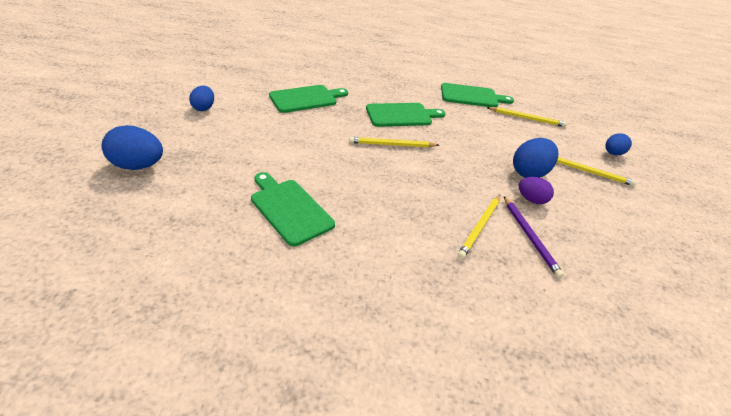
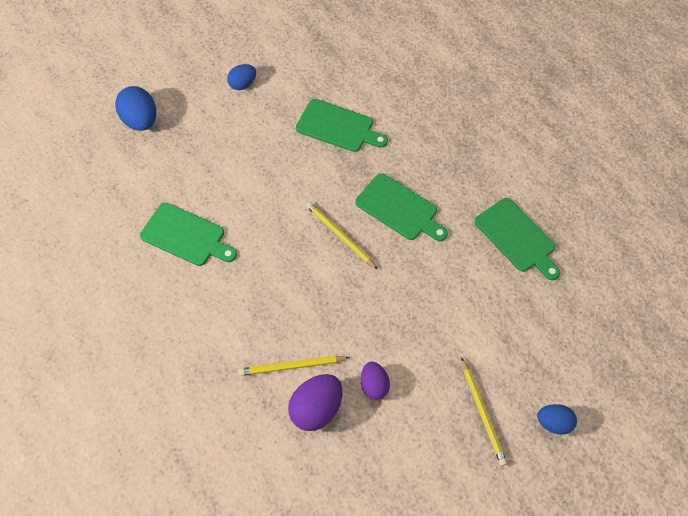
camera: 55 degrees right, 20 degrees up
green cutting board [251,172,335,246] -> green cutting board turned 105 degrees clockwise [140,203,237,266]
yellow pencil [486,107,567,127] -> none
purple pencil [504,196,564,278] -> purple egg [288,374,342,431]
blue egg [513,138,558,178] -> none

